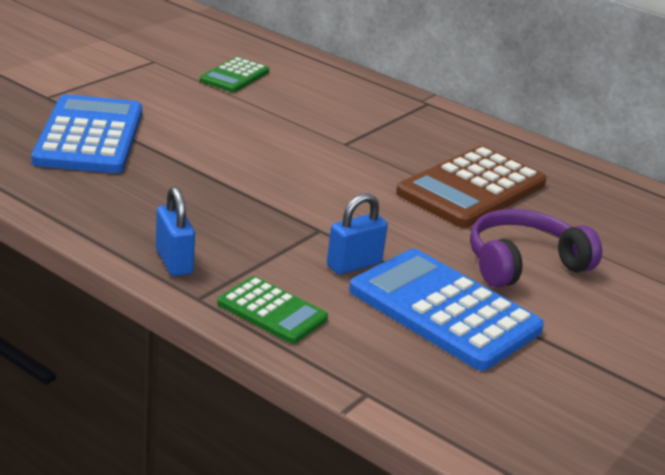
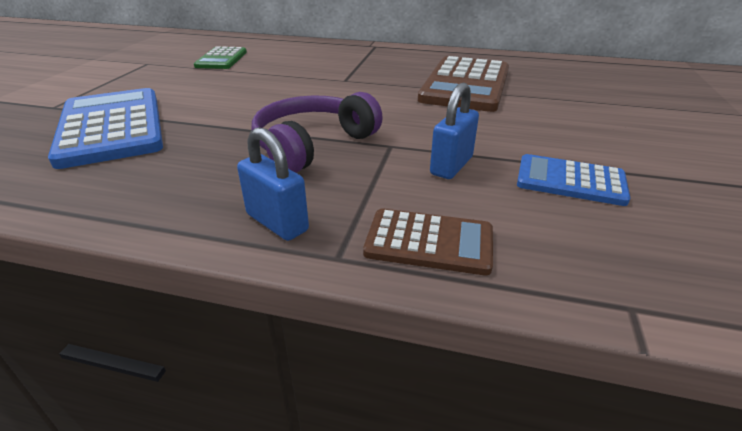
camera: 20 degrees left, 5 degrees up
green calculator [217,276,328,344] -> brown calculator [363,208,493,275]
blue calculator [349,249,544,371] -> blue calculator [517,154,630,206], size x0.55
purple headphones [470,209,602,288] -> purple headphones moved to [252,92,383,173]

